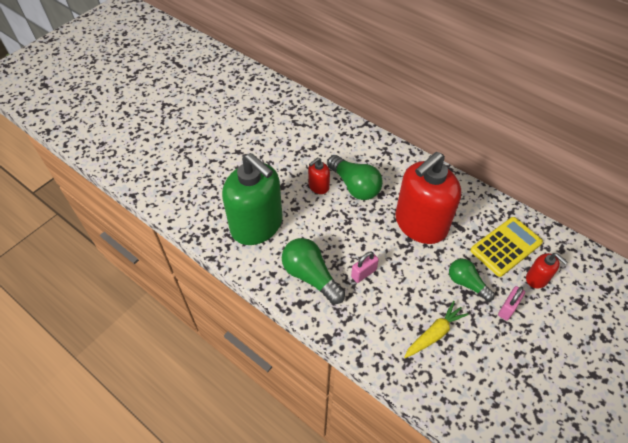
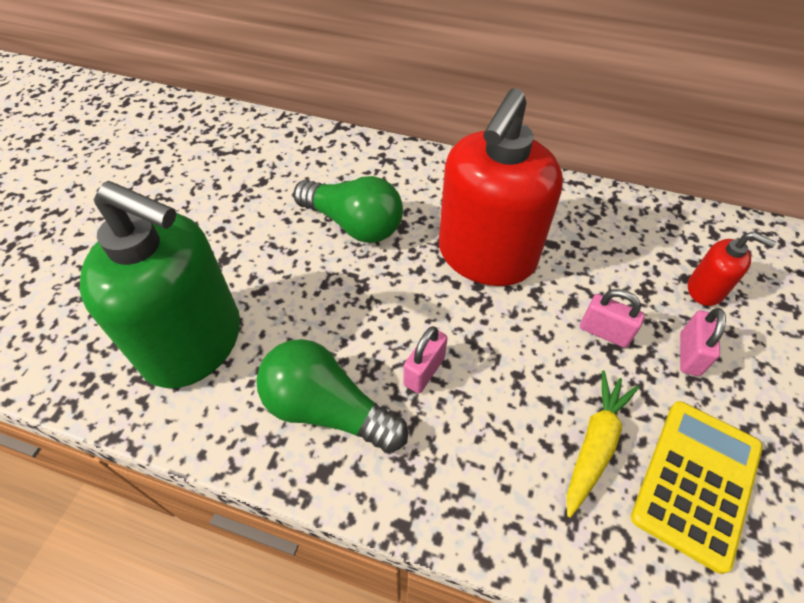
camera: 20 degrees left, 0 degrees up
red soap dispenser [308,157,330,194] -> none
green light bulb [449,259,495,301] -> pink padlock [580,289,645,348]
yellow calculator [470,217,543,277] -> yellow calculator moved to [631,401,763,574]

